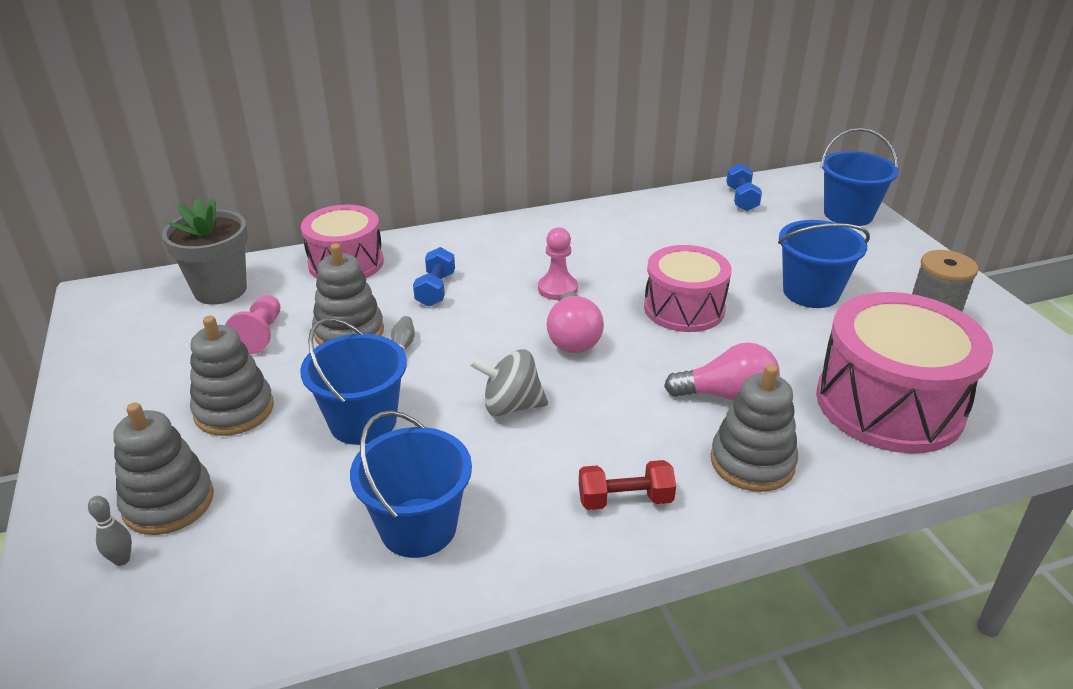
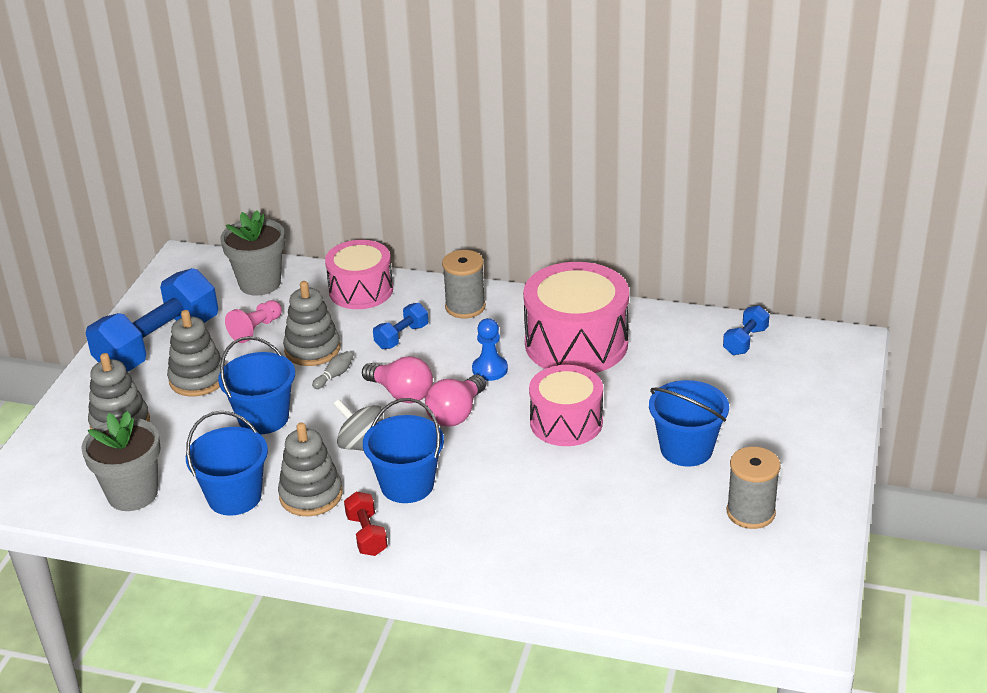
camera: 35 degrees right, 0 degrees up
grey bowling pin [88,496,132,566] -> none
pink pawn [538,227,578,300] -> blue pawn [472,318,508,381]
red dumbbell [579,460,676,510] -> red dumbbell turned 45 degrees clockwise [344,492,388,556]
pink light bulb [664,342,780,401] -> pink light bulb moved to [362,356,433,403]
grey stacking toy [711,364,798,492] -> grey stacking toy moved to [278,422,343,516]
pink drum [816,292,993,453] -> pink drum moved to [523,262,629,373]
blue bucket [821,128,899,226] -> blue bucket moved to [363,398,444,503]
none -> grey flower pot [81,411,160,511]
none -> blue dumbbell [86,268,218,372]
none -> grey spool [442,250,486,318]

